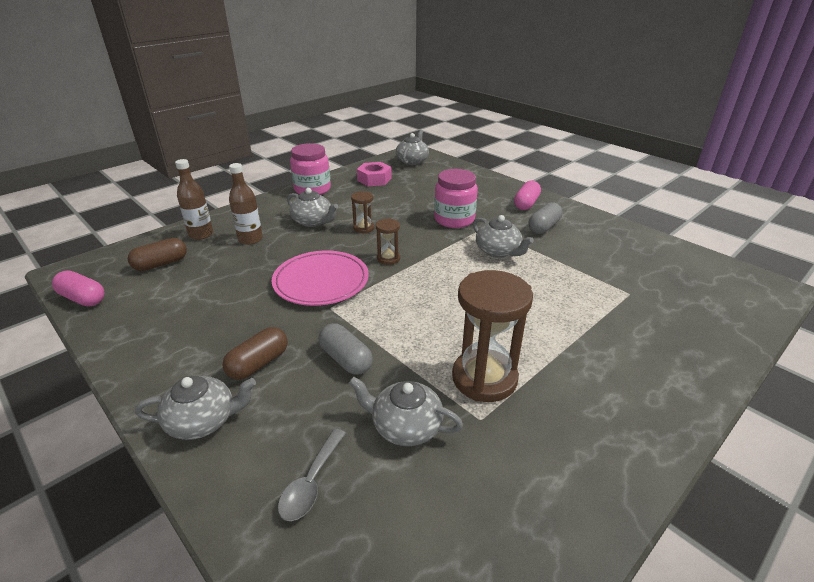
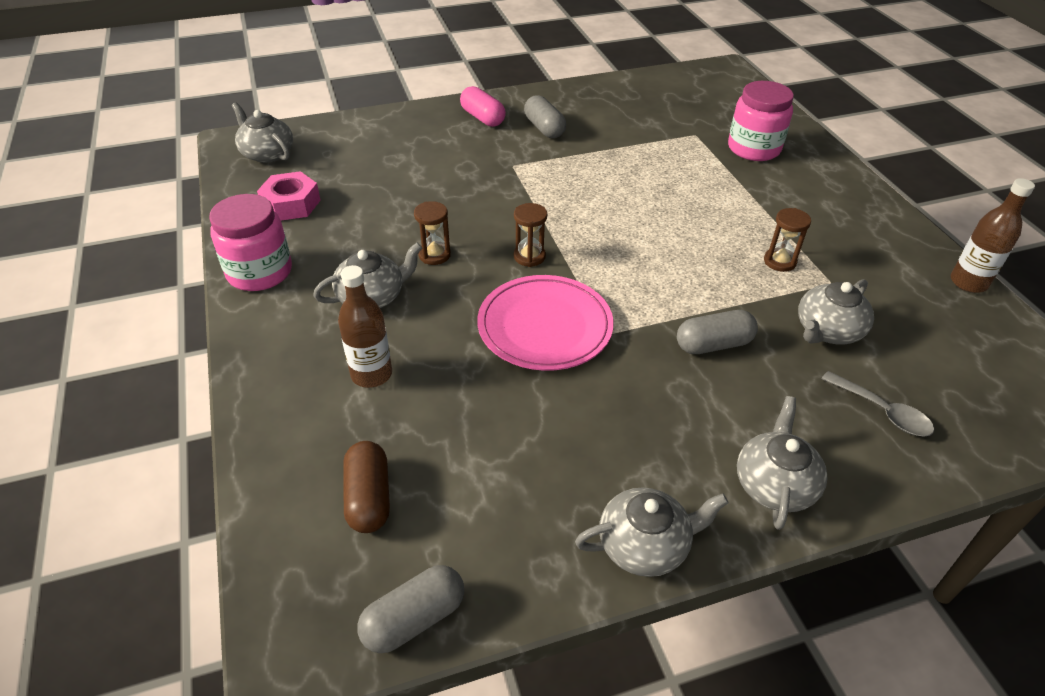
camera: 65 degrees left, 10 degrees up
pink capsule [52,270,105,307] -> grey capsule [357,565,464,653]
brown bottle [175,159,213,240] -> brown bottle moved to [951,178,1035,293]
brown capsule [222,327,288,380] -> none
pink jar [434,169,478,228] -> pink jar moved to [728,81,794,161]
brown hourglass [452,270,533,402] -> brown hourglass [764,208,811,272], size x0.49
grey teapot [473,215,534,258] -> grey teapot moved to [575,488,728,577]

